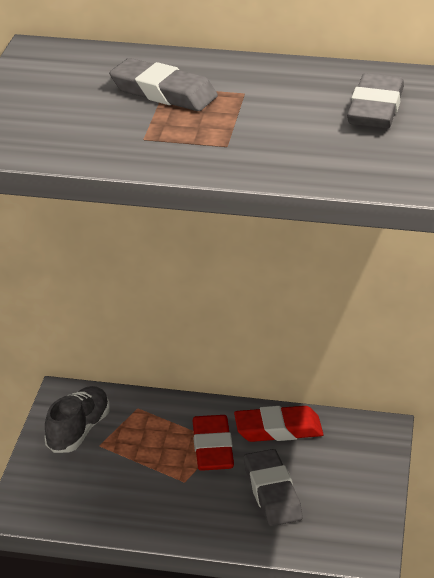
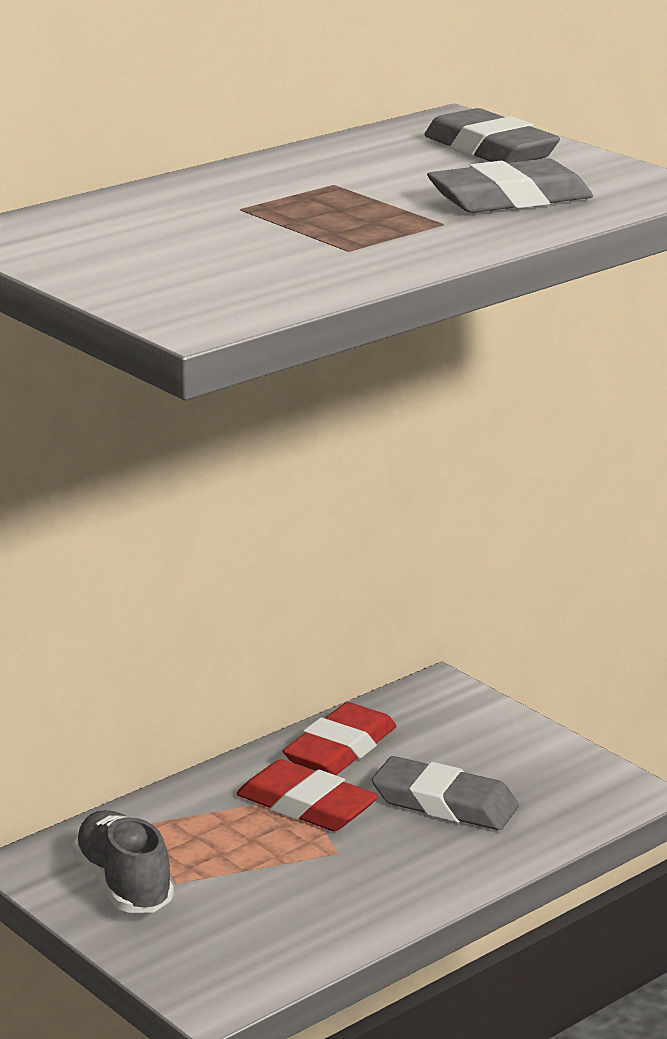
camera: 50 degrees left, 10 degrees down
grey eraser [109,58,218,111] -> grey eraser moved to [427,158,593,213]

